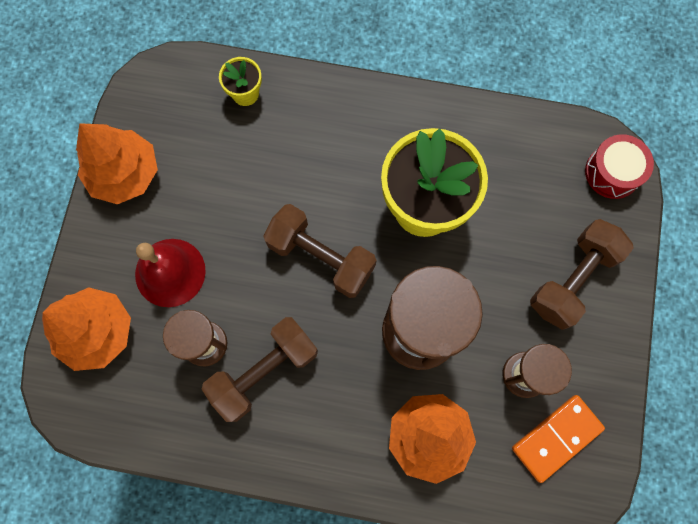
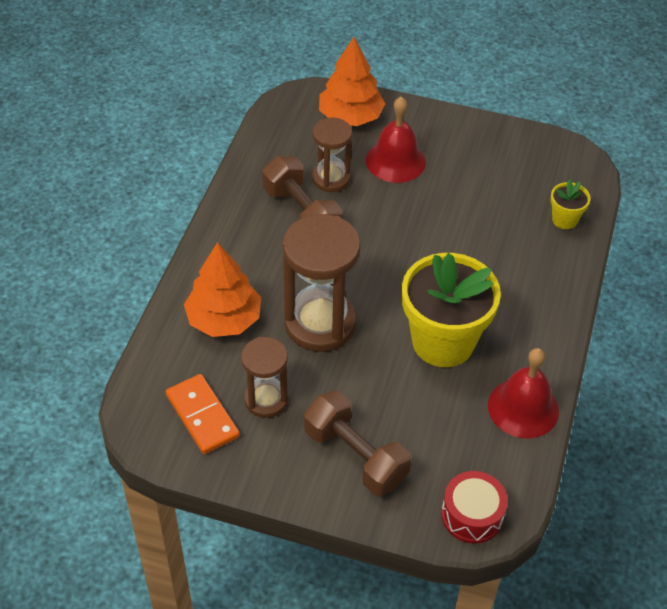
camera: 95 degrees right, 25 degrees down
orange tree [76,123,158,204] -> none
brown dumbbell [263,204,377,298] -> none
none -> red bell [488,348,559,439]

